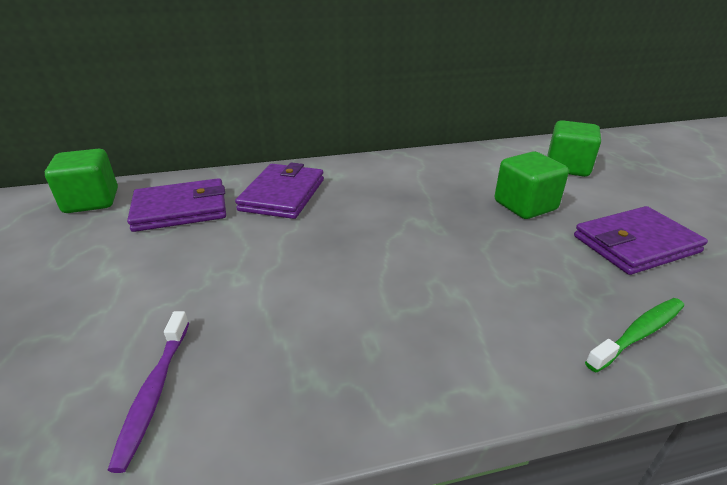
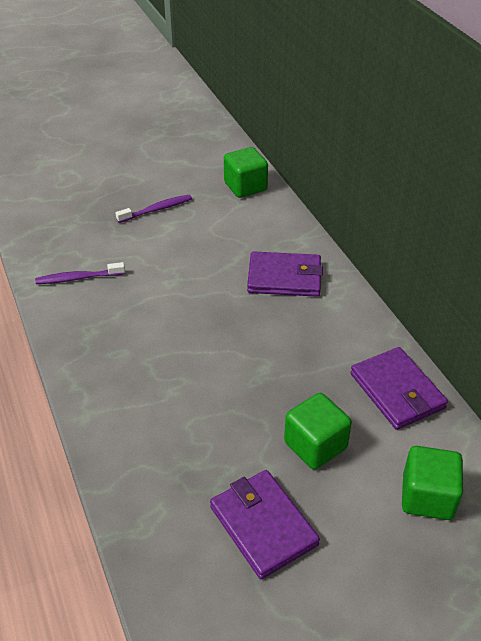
camera: 80 degrees right, 10 degrees up
purple wallet [127,178,226,232] -> purple wallet moved to [351,347,448,430]
green toothbrush [585,298,684,373] -> none
none -> purple toothbrush [116,195,192,223]

